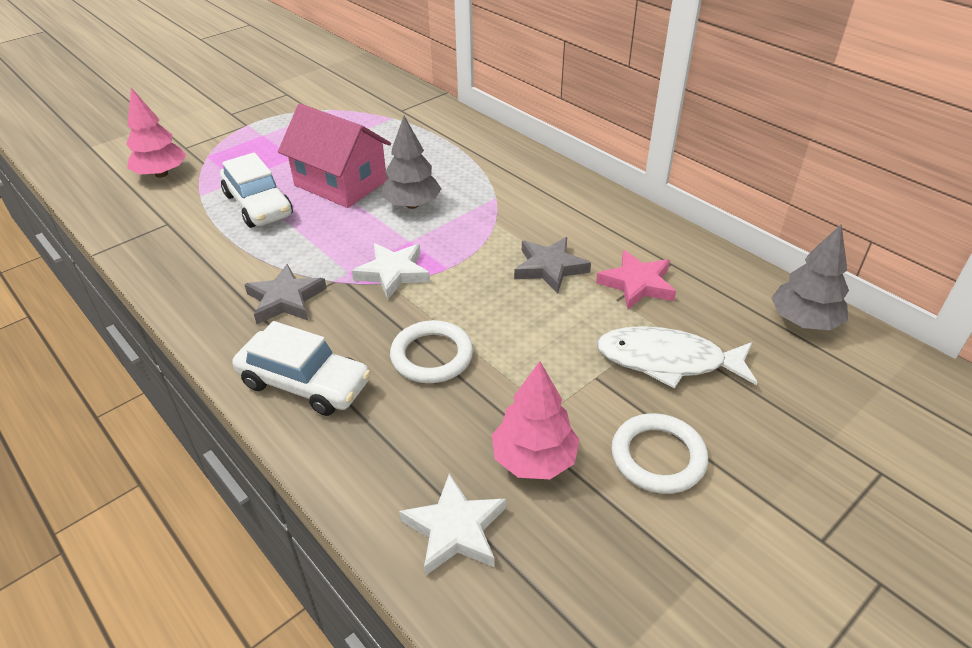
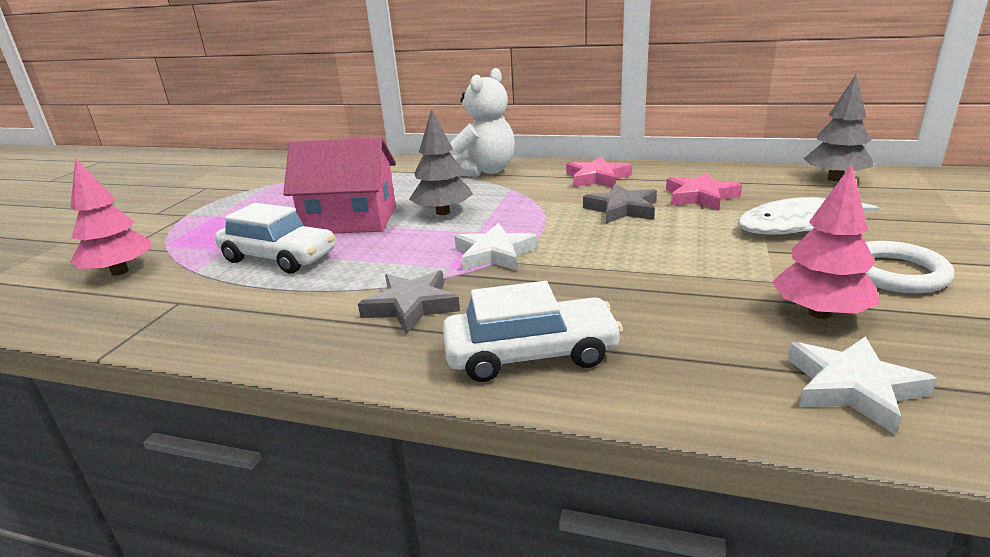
camera: 30 degrees left, 15 degrees down
white ring [390,320,473,383] -> none
none -> white teddy bear [450,68,515,177]
none -> pink star [566,156,632,188]

